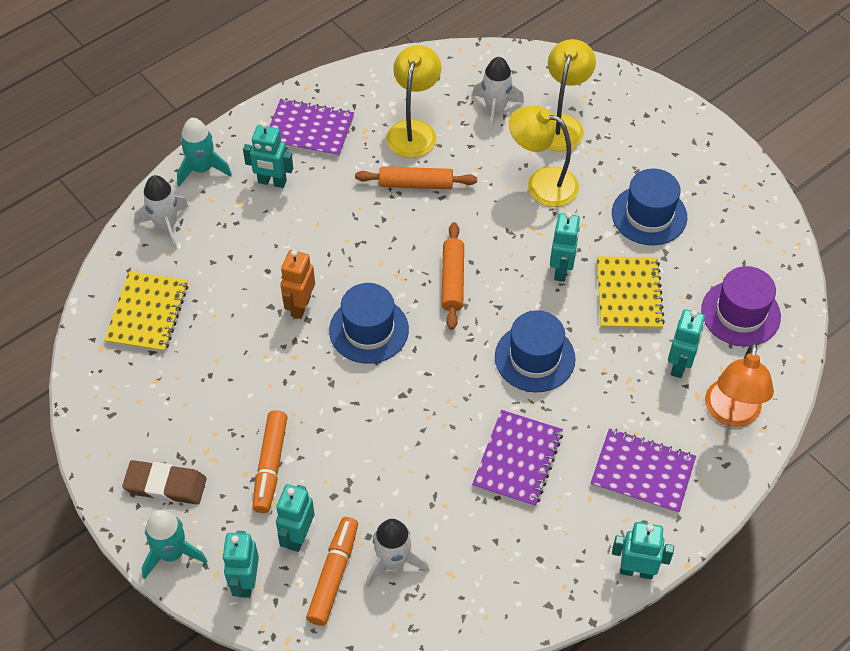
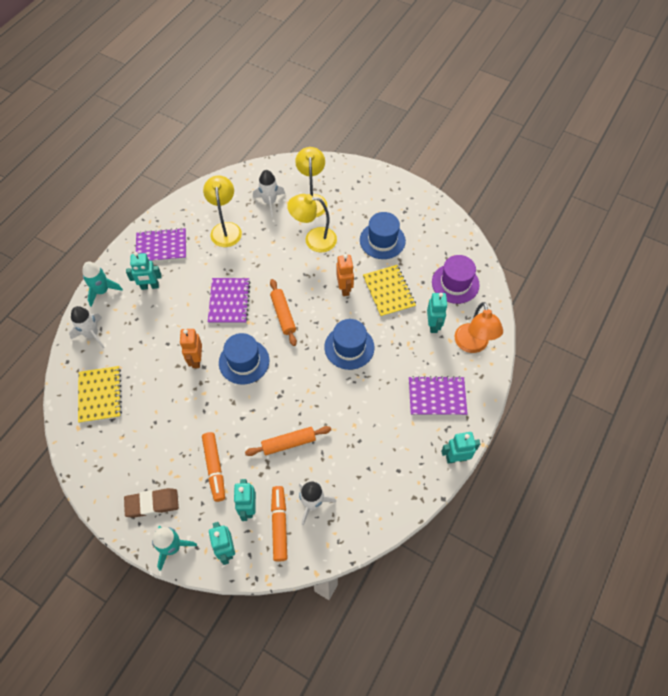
camera: 20 degrees left, 5 degrees up
orange rolling pin [355,166,477,189] -> orange rolling pin moved to [245,426,331,456]
purple notebook [472,410,563,507] -> purple notebook moved to [208,278,251,324]
turquoise robot [550,212,580,282] -> orange robot [336,254,354,296]

